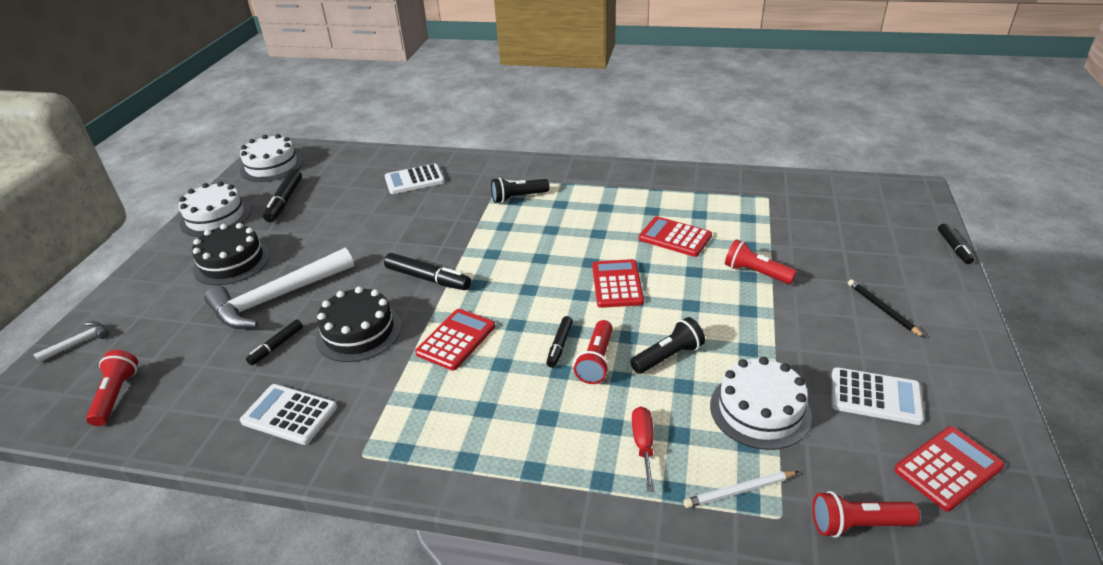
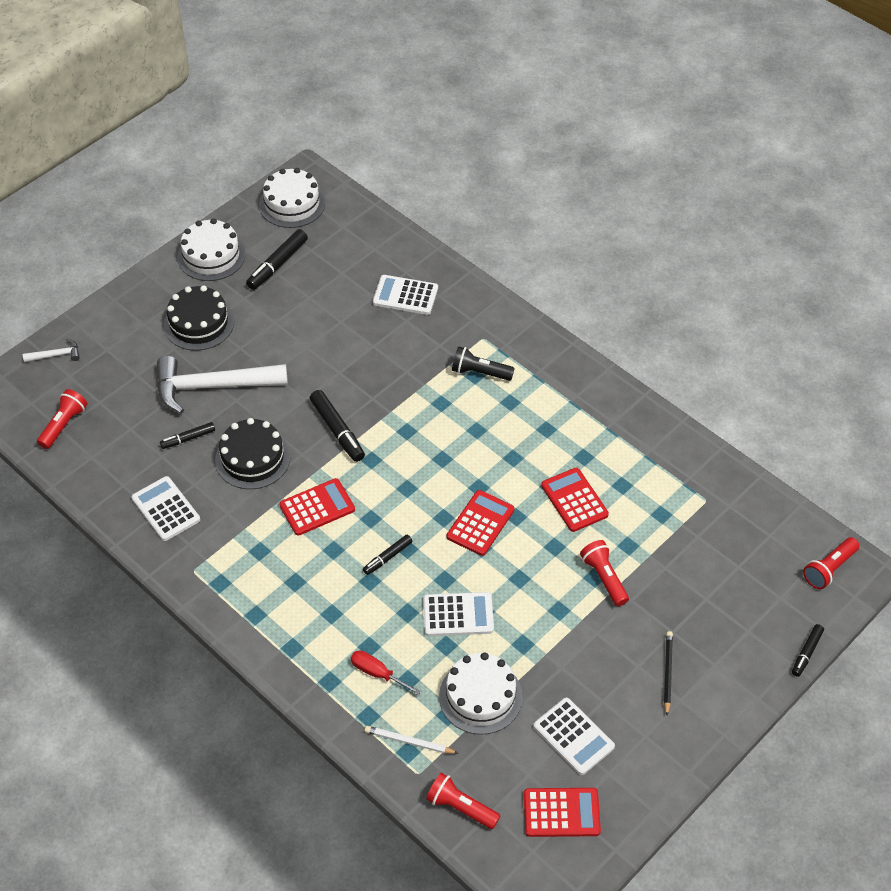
camera: 30 degrees right, 15 degrees up
red flashlight [574,320,613,384] -> red flashlight moved to [803,537,859,589]
black flashlight [630,317,705,374] -> white calculator [423,592,494,636]
red screwdriver [632,406,655,492] -> red screwdriver turned 90 degrees counterclockwise [351,650,421,695]

